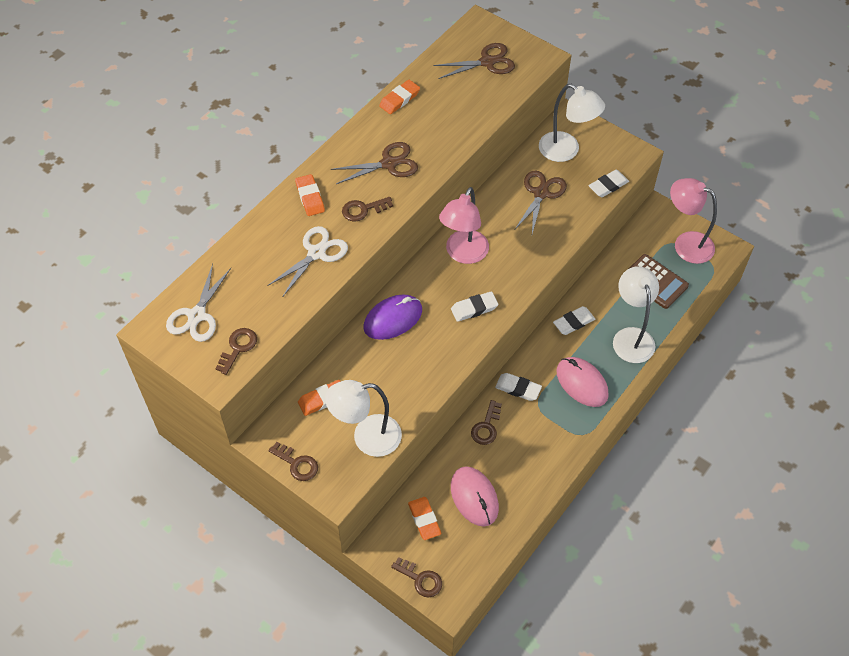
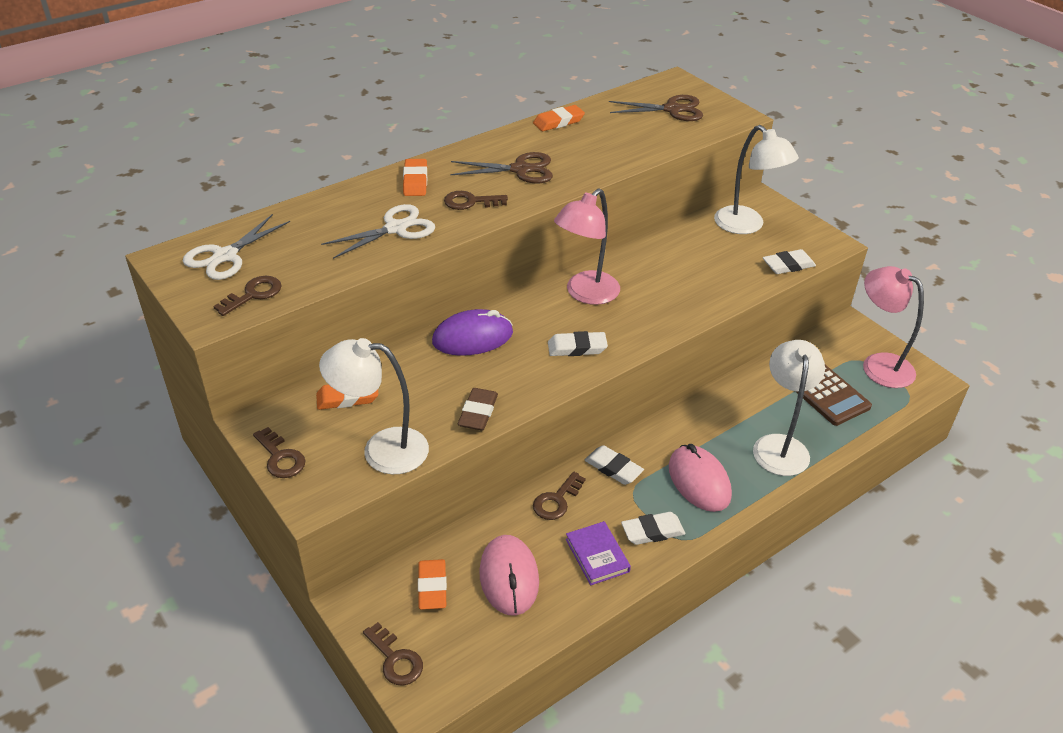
camera: 15 degrees right, 15 degrees down
brown scissors [515,171,567,234] -> none
white eraser [553,306,595,335] -> white eraser moved to [621,512,685,545]
none -> brown eraser [458,388,498,430]
none -> purple book [566,521,631,585]

